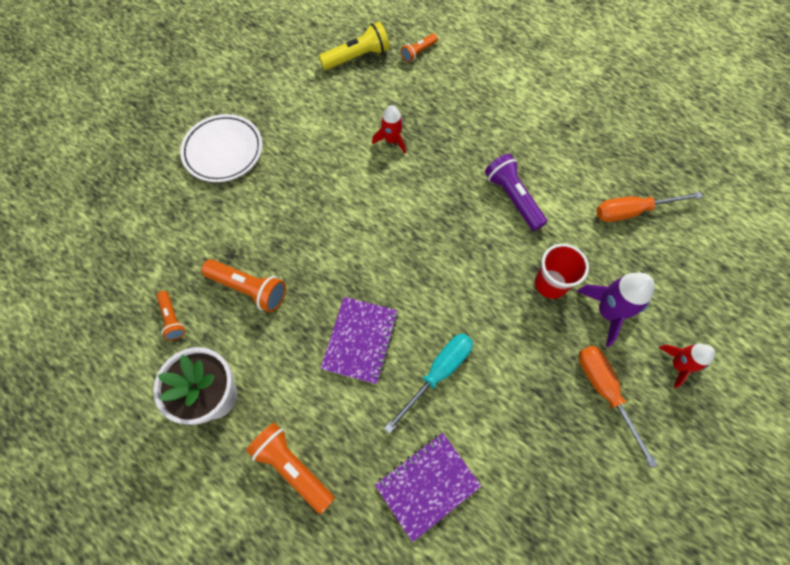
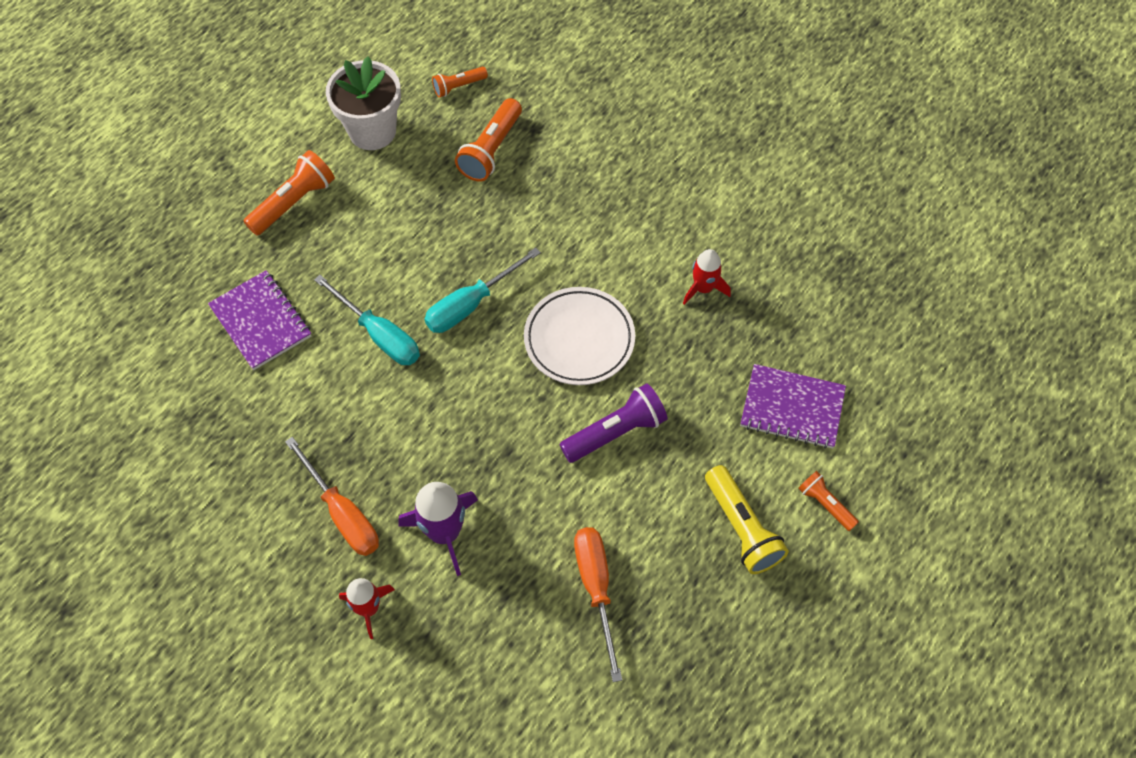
camera: 90 degrees right, 5 degrees down
white plate [180,114,262,182] -> white plate moved to [524,287,635,385]
yellow flashlight [319,22,390,70] -> yellow flashlight moved to [705,465,789,574]
purple notebook [321,297,398,384] -> purple notebook moved to [740,364,846,449]
orange flashlight [401,33,438,63] -> orange flashlight moved to [798,471,859,531]
red cup [535,244,589,299] -> none
orange screwdriver [579,345,658,468] -> orange screwdriver turned 75 degrees clockwise [285,437,379,556]
none -> turquoise screwdriver [424,247,541,333]

